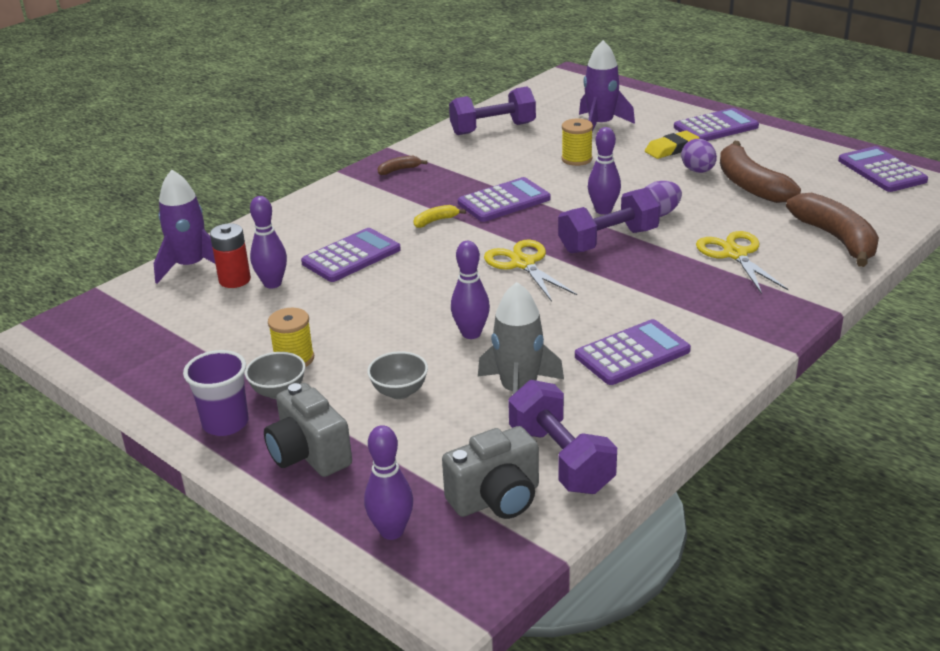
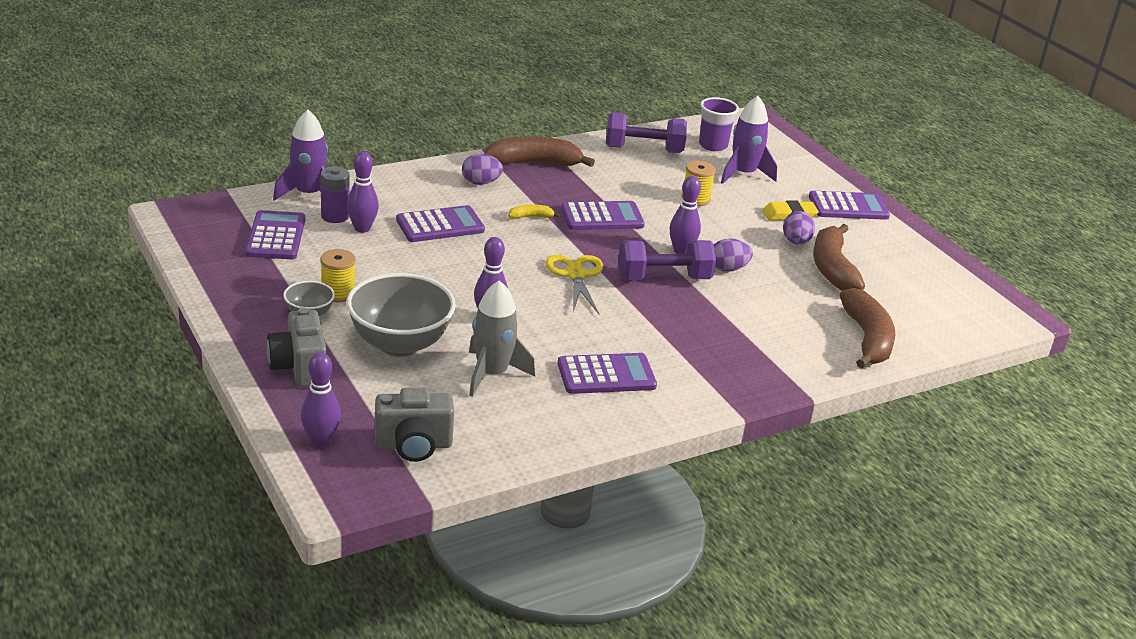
camera: 15 degrees right, 0 degrees up
purple cup [183,350,249,436] -> purple cup moved to [699,97,739,151]
red battery [210,223,251,288] -> purple battery [321,167,350,223]
grey bowl [367,351,428,399] -> grey bowl [346,273,456,357], size x2.08
brown banana [377,156,427,175] -> brown banana [484,136,595,167], size x2.25
purple dumbbell [508,380,617,494] -> none
yellow scissors [696,231,789,294] -> none
purple calculator [838,146,928,192] -> purple calculator moved to [245,210,305,259]
none -> purple egg [462,154,503,185]

